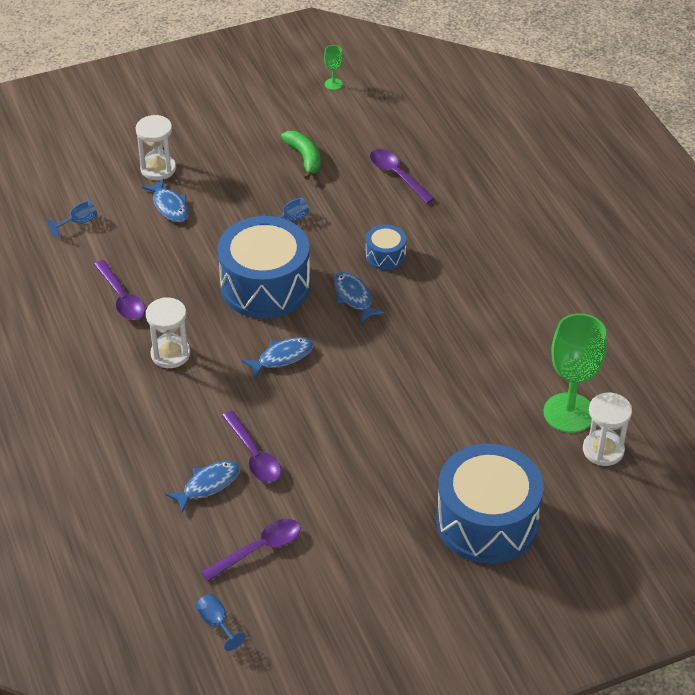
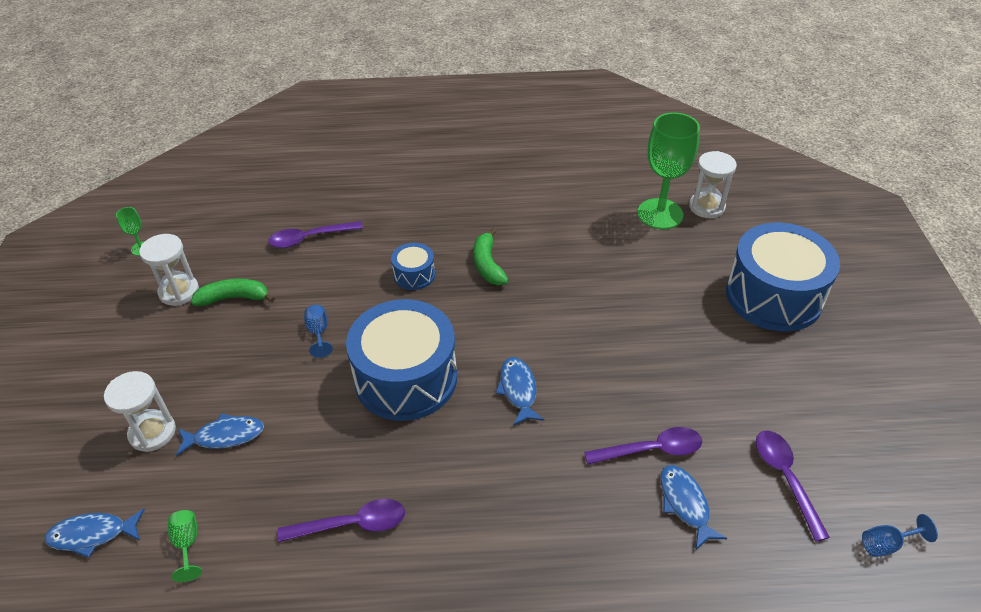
camera: 70 degrees left, 0 degrees up
blue goblet [47,200,97,237] -> green goblet [168,510,202,582]
white hourglass [146,297,190,368] -> white hourglass moved to [139,234,199,306]
blue fish [334,272,384,323] -> blue fish moved to [44,509,145,558]
none -> green banana [474,228,509,285]

